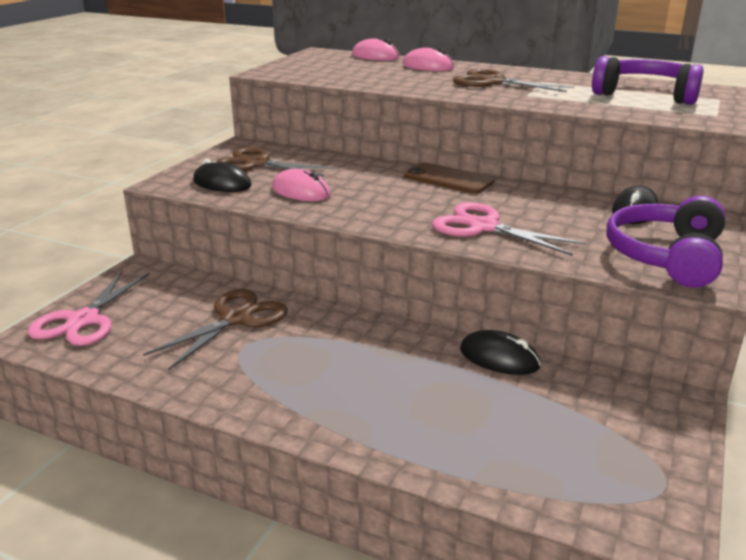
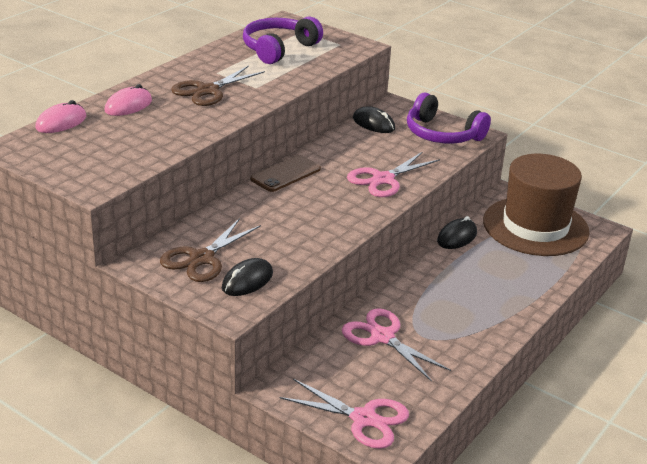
camera: 80 degrees left, 5 degrees up
brown scissors [143,289,288,371] -> pink scissors [342,308,451,382]
pink mouse [272,169,331,201] -> none
none -> brown hat [483,154,589,256]

